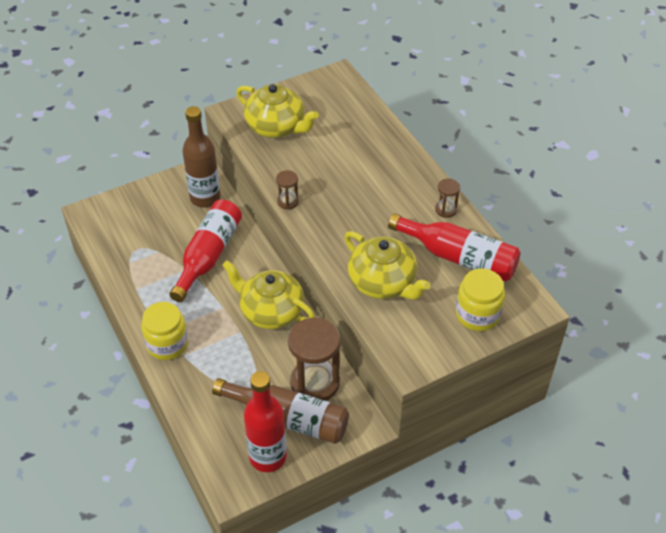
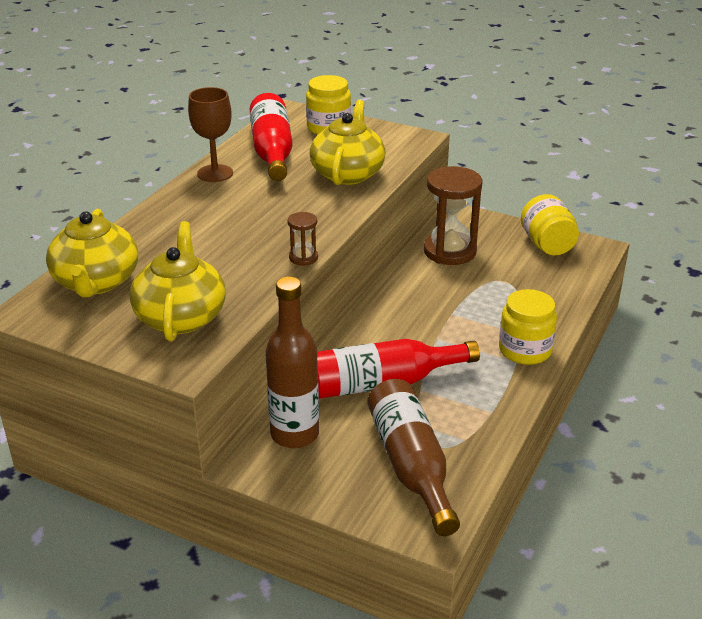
camera: 125 degrees left, 15 degrees down
brown bottle [212,378,349,444] -> brown bottle moved to [367,379,460,536]
yellow teapot [222,260,315,329] -> yellow teapot moved to [46,209,138,298]
red bottle [244,371,287,472] -> yellow jar [521,194,579,255]
brown hourglass [435,178,460,218] -> brown goblet [188,87,233,182]

